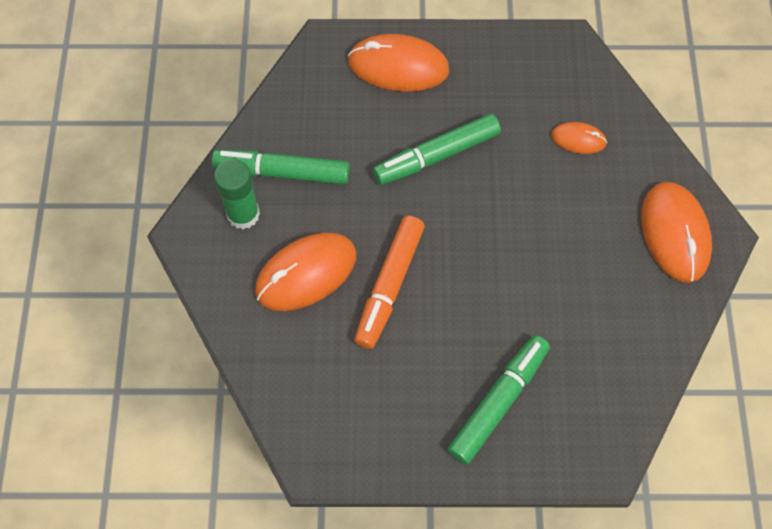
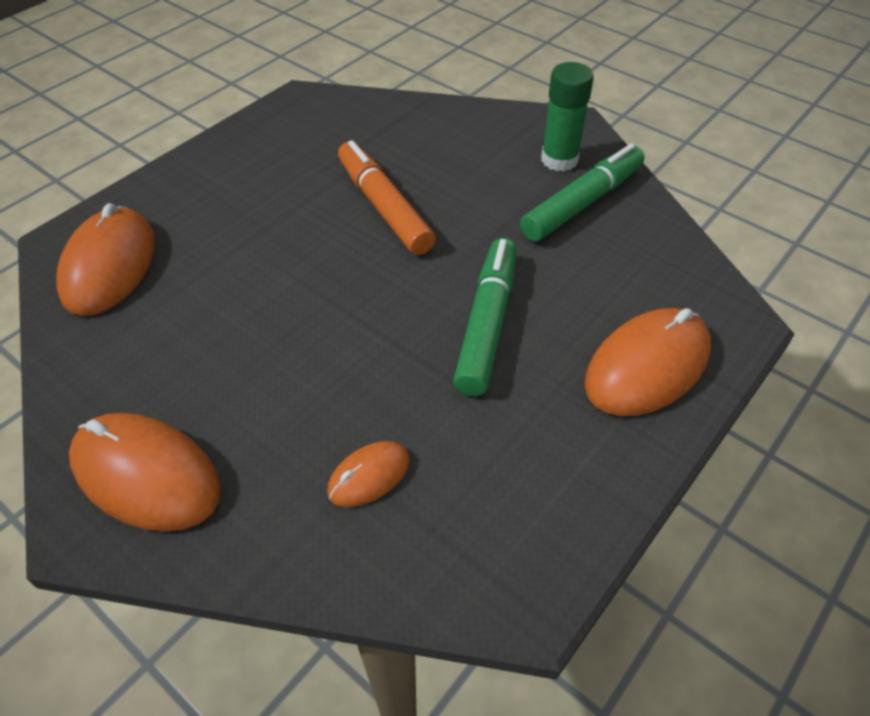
camera: 130 degrees right, 15 degrees down
orange mouse [255,233,356,311] -> orange mouse moved to [56,203,155,316]
green marker [448,335,550,465] -> none

